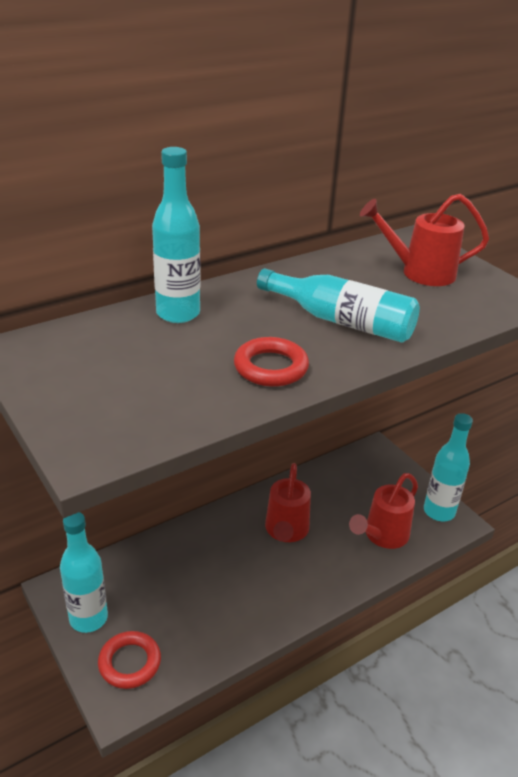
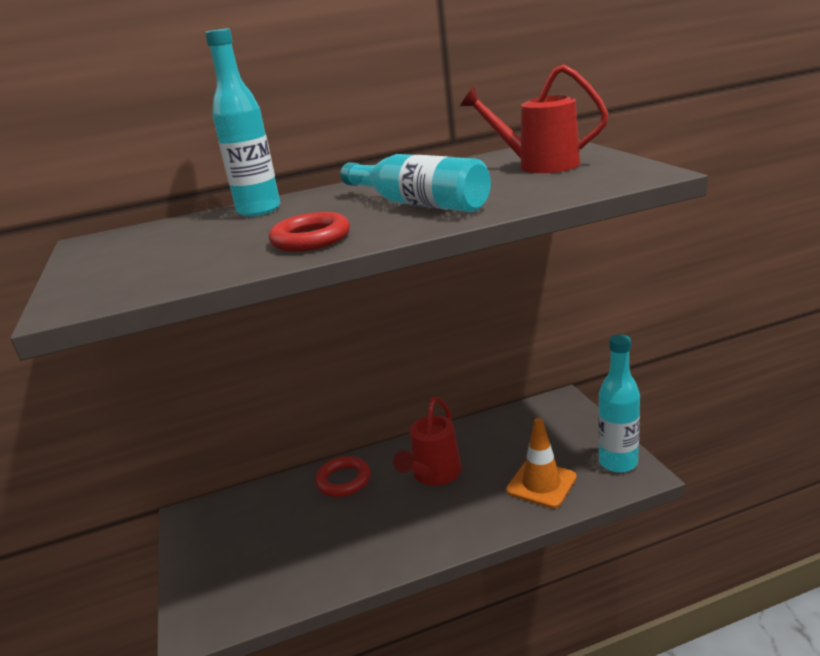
camera: 20 degrees right, 10 degrees down
turquoise bottle [60,512,108,633] -> none
red ring [98,631,161,689] -> red ring moved to [315,456,371,497]
red watering can [349,473,418,549] -> orange traffic cone [506,418,577,508]

